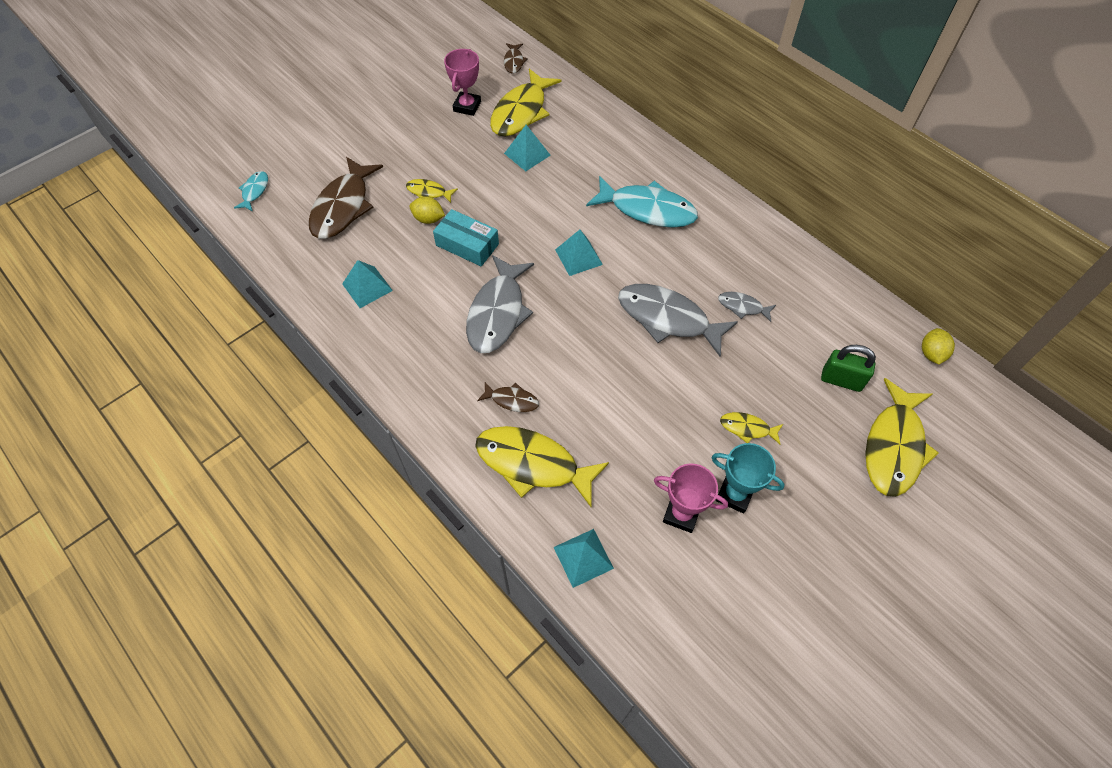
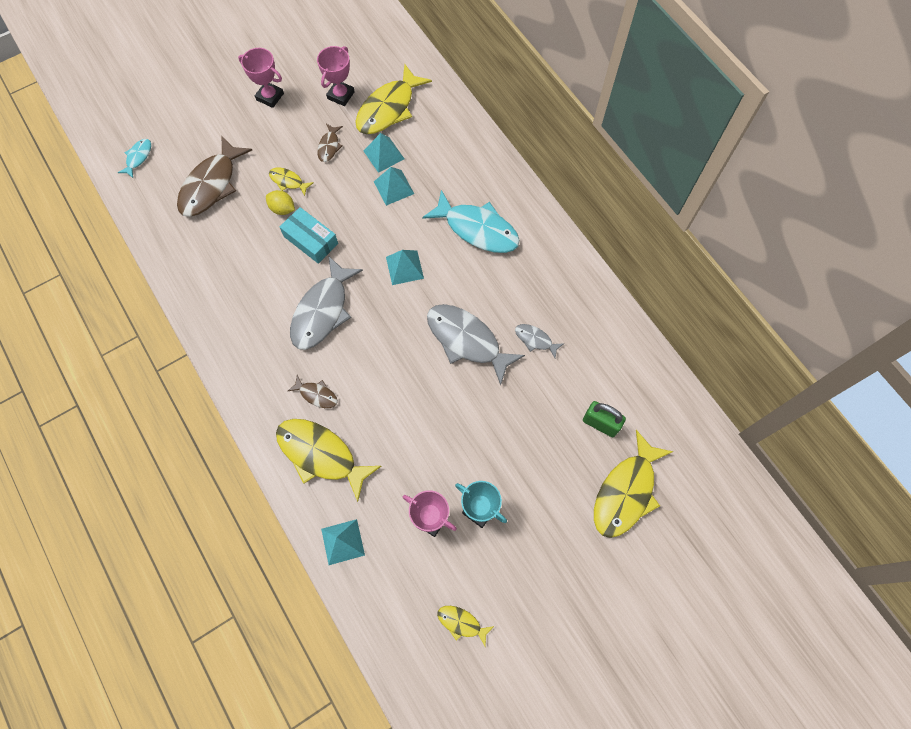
camera: 10 degrees right, 10 degrees up
turquoise pyramid [342,260,393,308] -> turquoise pyramid moved to [374,167,414,206]
brown fish [504,43,528,74] -> brown fish moved to [317,124,343,162]
yellow fish [720,412,783,445] -> yellow fish moved to [437,606,494,646]
yellow lemon [922,328,955,365] -> none
none -> pink trophy [238,48,284,108]

